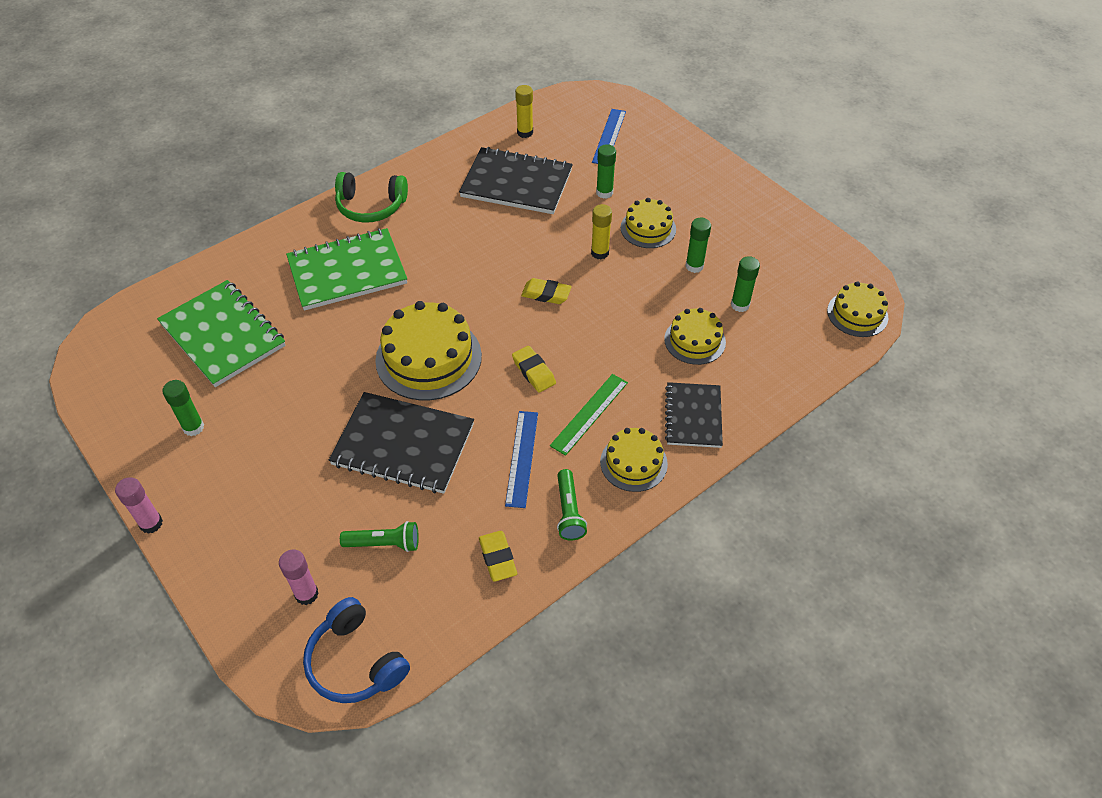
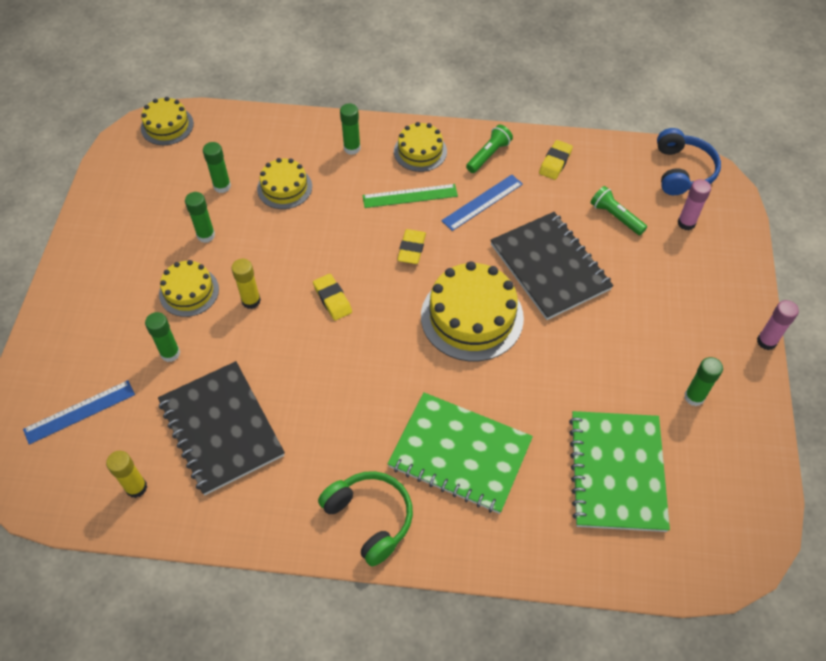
camera: 135 degrees left, 5 degrees up
black notebook [665,382,723,448] -> green glue stick [340,103,361,155]

